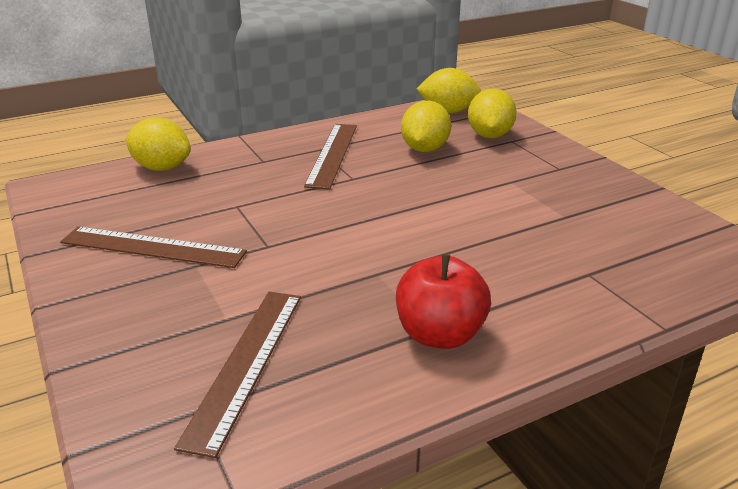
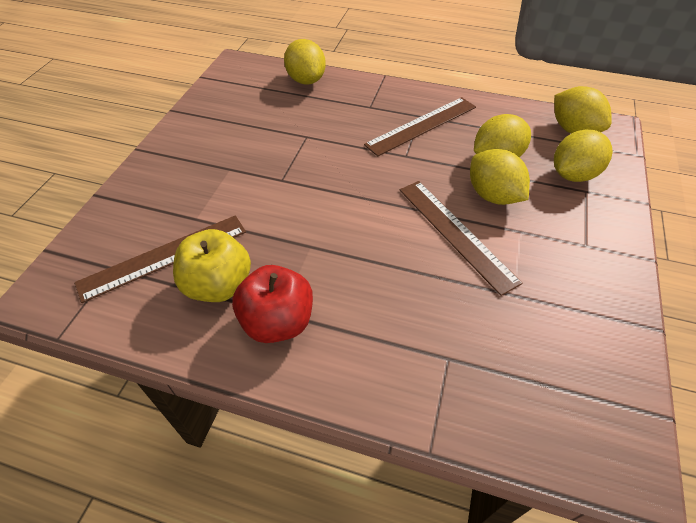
camera: 45 degrees right, 20 degrees up
brown ruler [60,227,247,268] -> brown ruler moved to [400,181,522,296]
none -> yellow apple [173,229,251,302]
none -> yellow lemon [470,149,530,205]

